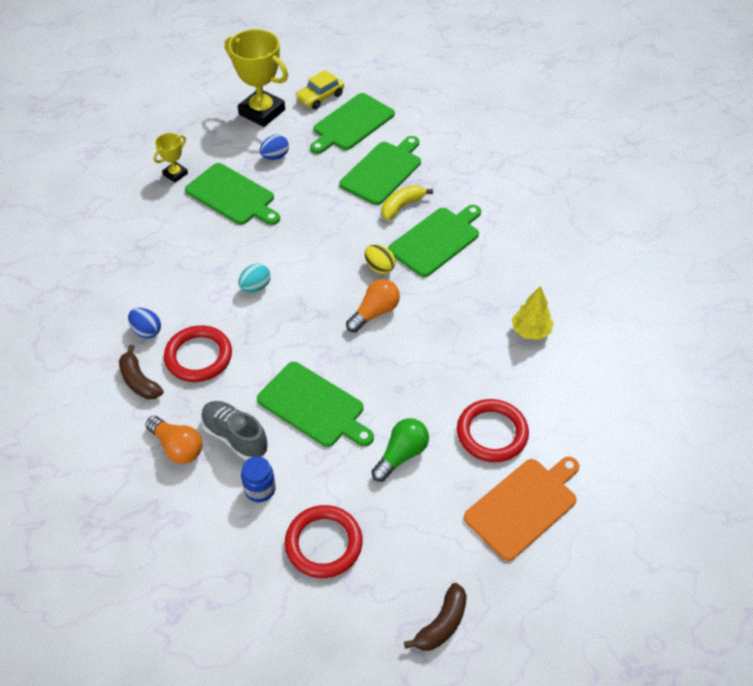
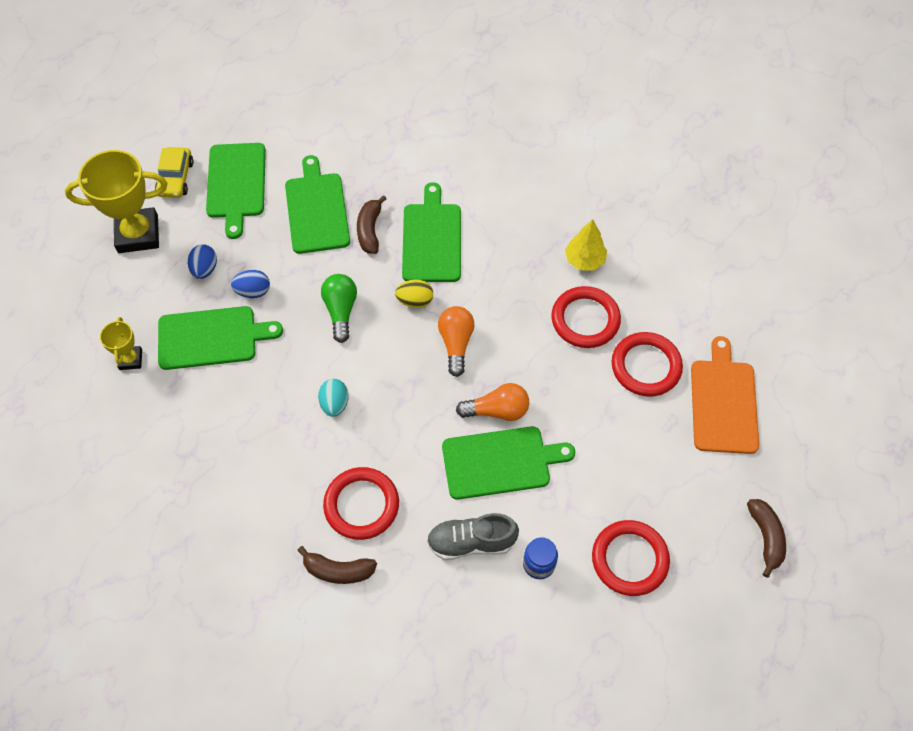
camera: 45 degrees left, 10 degrees up
blue egg [128,308,161,339] -> blue egg moved to [231,270,270,298]
orange light bulb [146,416,203,464] -> orange light bulb moved to [456,383,529,421]
green light bulb [371,418,429,482] -> green light bulb moved to [321,274,357,343]
yellow banana [381,185,433,220] -> brown banana [357,195,387,254]
none -> red ring [551,286,621,348]

